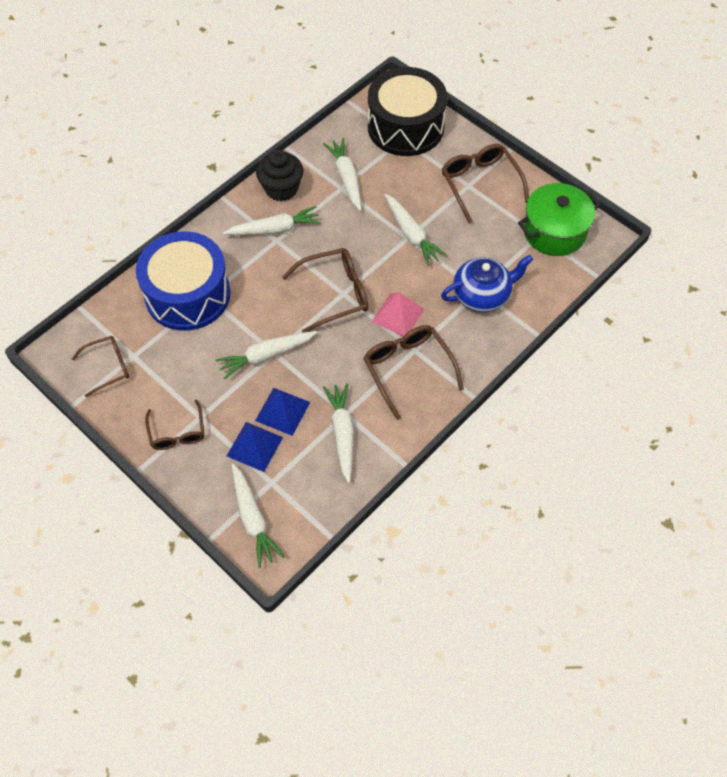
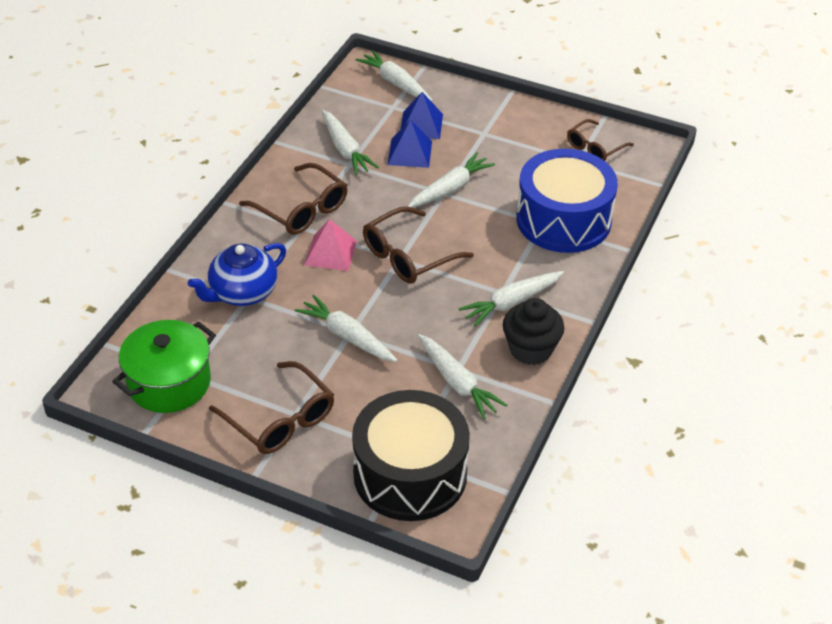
camera: 160 degrees right, 15 degrees down
brown glasses [145,399,204,450] -> none

